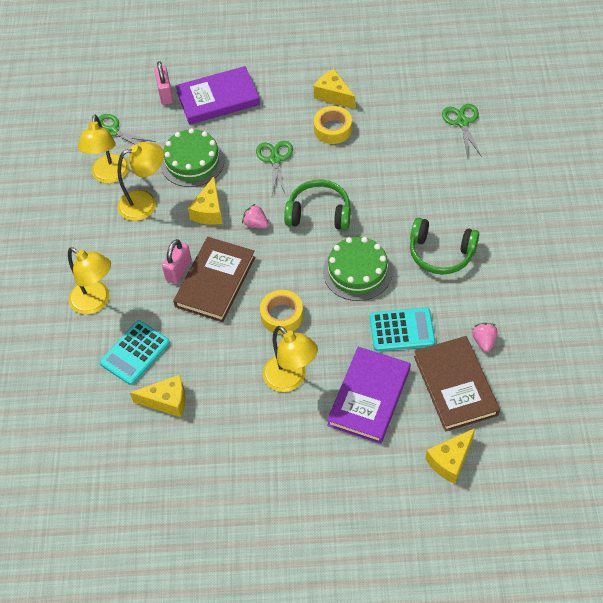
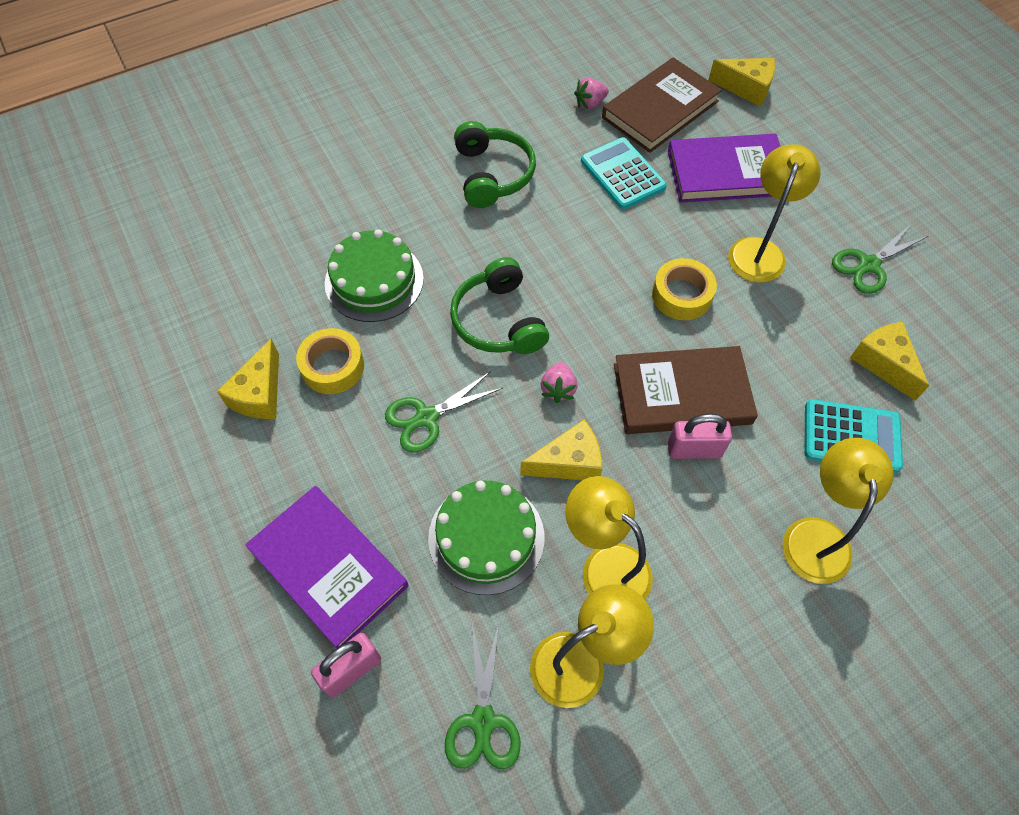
camera: 120 degrees left, 5 degrees up
green cake [323,237,393,301] -> green cake moved to [325,229,424,322]
green scissors [442,104,482,157] -> green scissors moved to [832,223,928,294]

